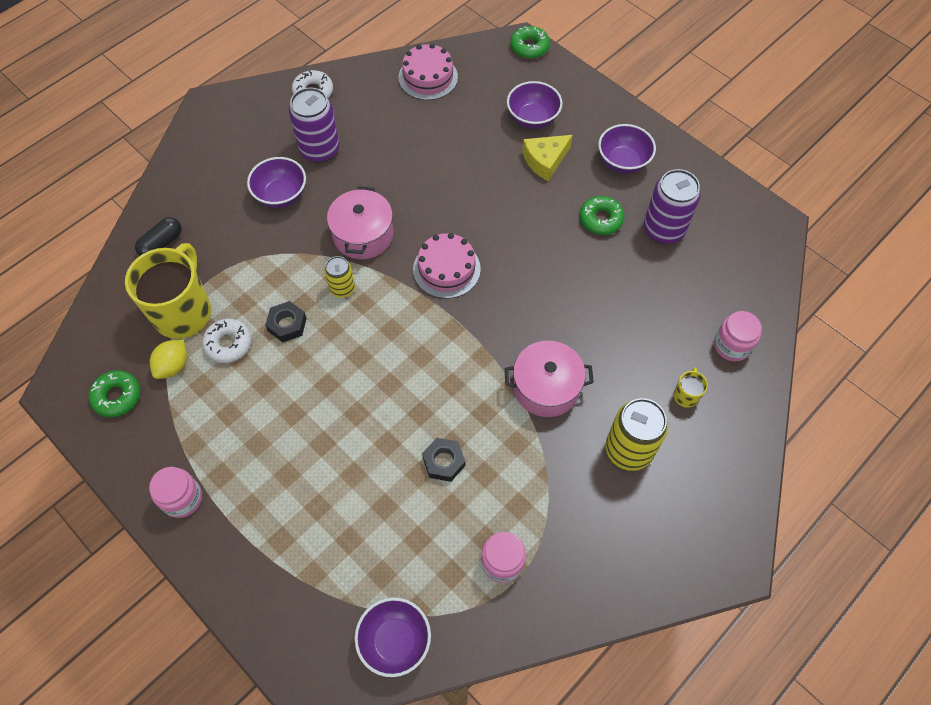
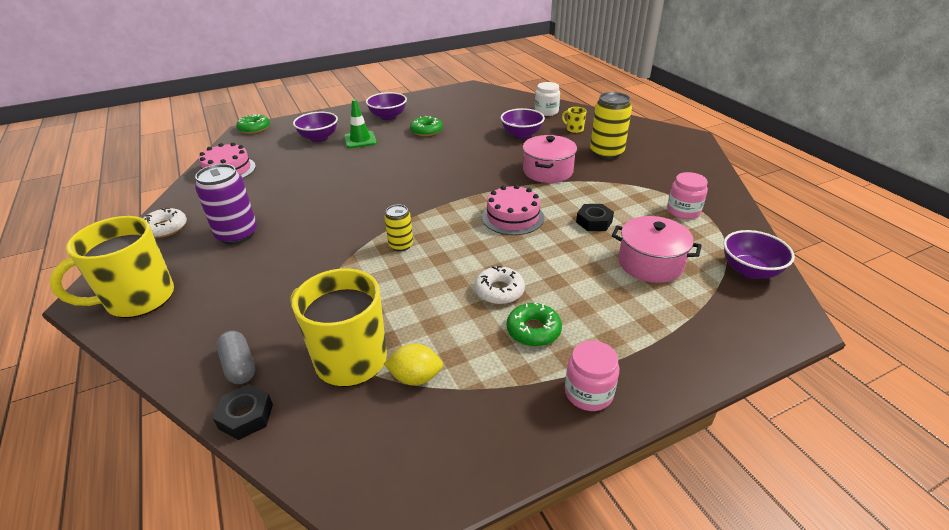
camera: 70 degrees left, 25 degrees down
green donut [89,370,140,417] -> green donut moved to [507,302,562,346]
black capsule [135,217,182,256] -> grey capsule [216,331,255,384]
yellow lemon [150,339,187,379] -> yellow lemon turned 45 degrees counterclockwise [384,344,443,386]
white donut [202,319,251,363] -> white donut moved to [474,266,525,304]
purple bowl [247,157,306,208] -> purple bowl moved to [501,108,545,139]
black nut [265,301,307,342] -> black nut moved to [213,384,273,440]
pink pot [327,186,393,259] -> pink pot moved to [612,216,702,283]
pink cake [413,233,481,299] -> pink cake moved to [482,185,544,235]
yellow cheese [522,135,573,181] -> green traffic cone [344,99,377,148]
purple can [644,169,701,244] -> none
pink jar [714,311,762,361] -> white jar [535,82,560,116]
none -> yellow mug [50,216,174,318]

